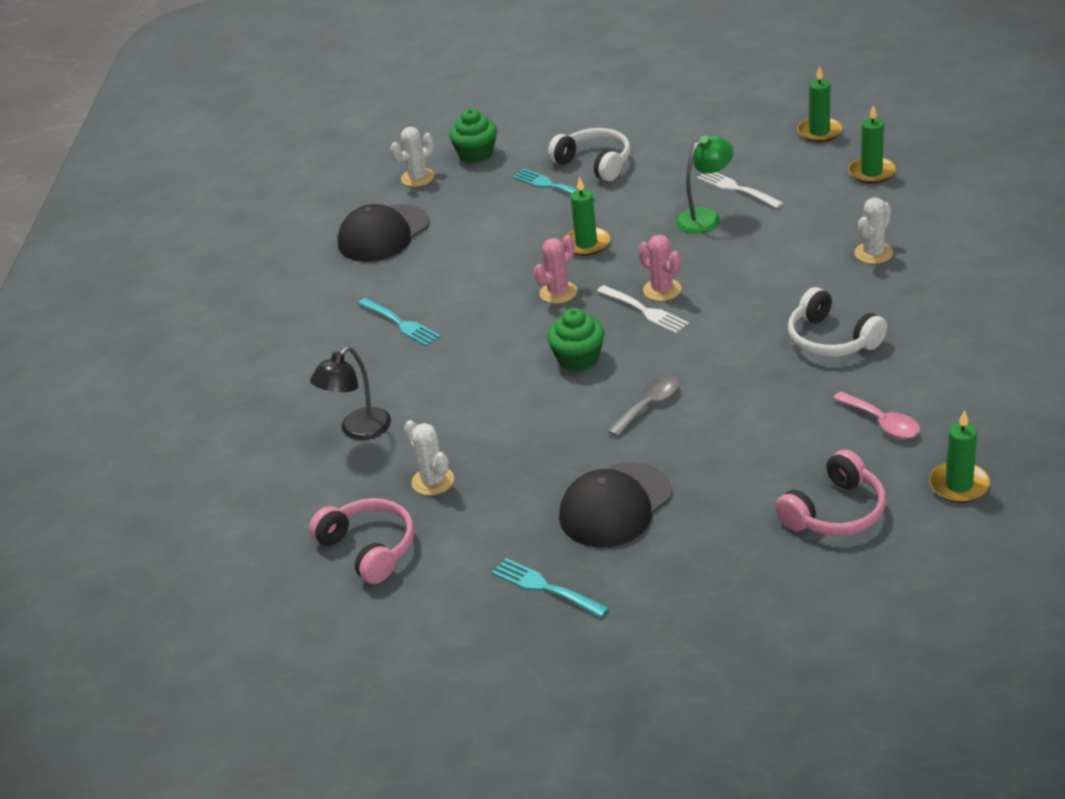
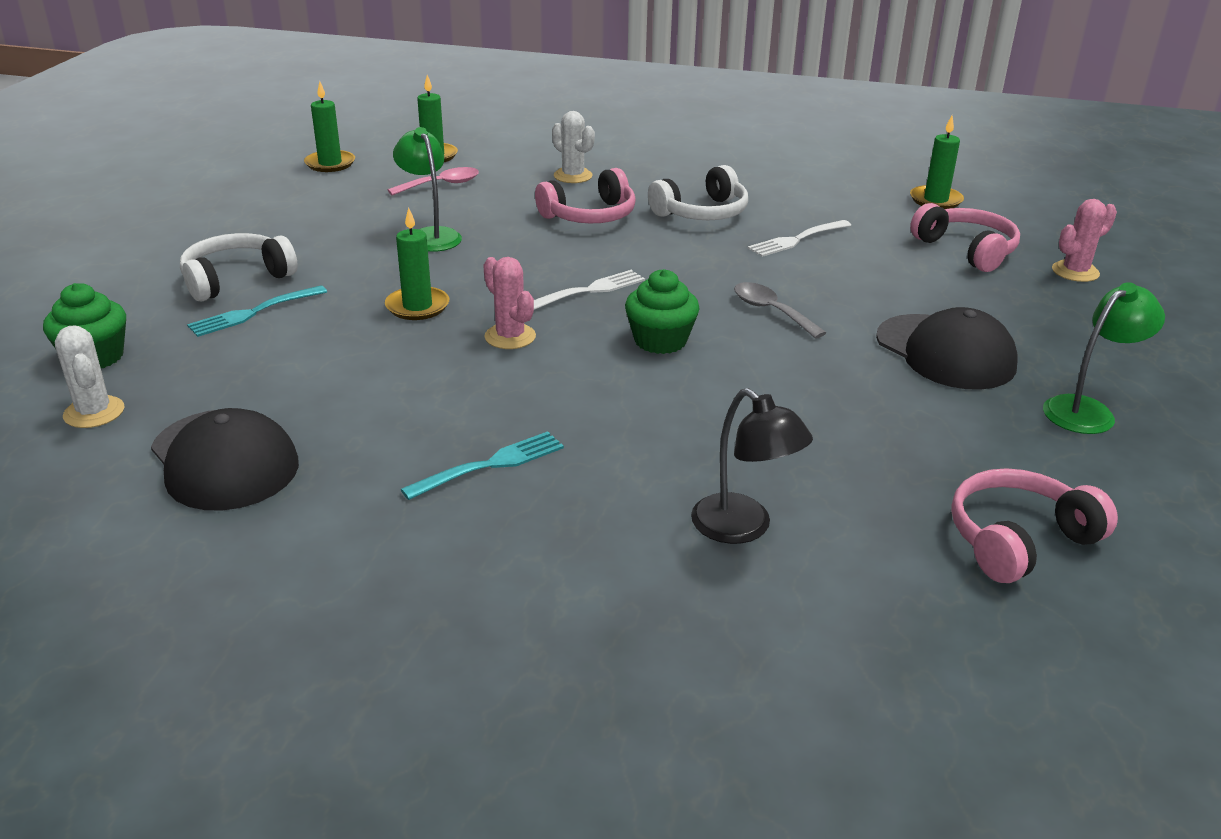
camera: 85 degrees left, 5 degrees down
white cactus [404,420,454,495] -> none
turquoise fork [492,558,609,618] -> green lamp [1043,282,1165,434]
pink cactus [639,235,681,301] -> pink cactus moved to [1052,199,1117,282]
white fork [697,172,783,208] -> white fork moved to [747,220,851,257]
pink spoon [833,391,920,438] -> pink spoon moved to [387,167,479,196]
none -> pink headphones [535,168,636,223]

